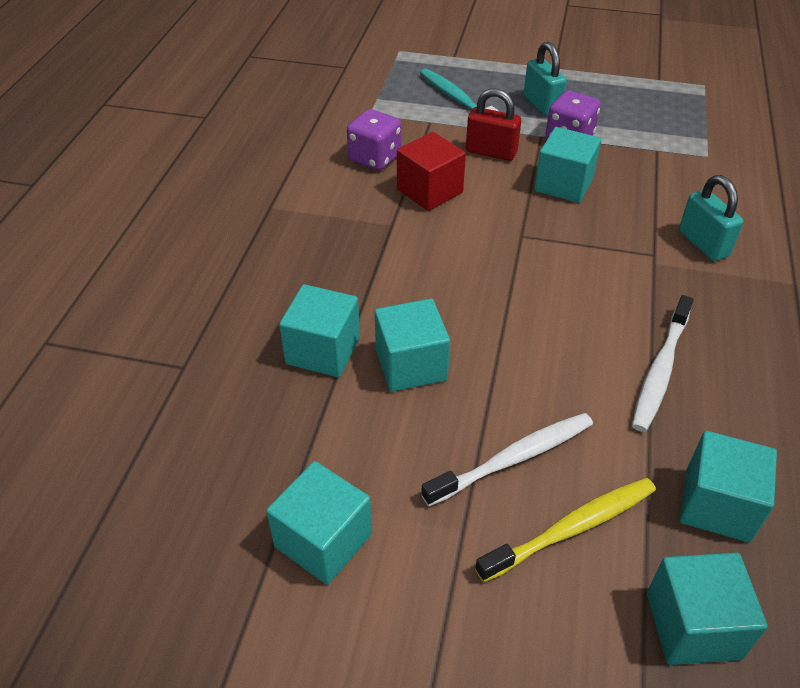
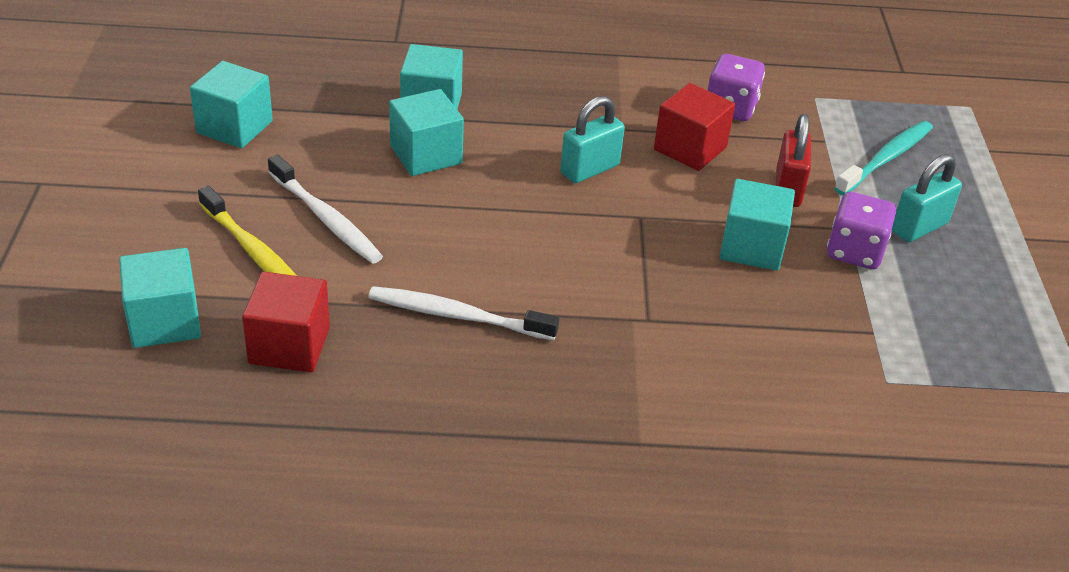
camera: 75 degrees right, 5 degrees down
turquoise padlock [679,175,744,261] -> turquoise padlock moved to [560,96,625,183]
turquoise cube [680,431,777,543] -> red cube [242,272,330,372]

